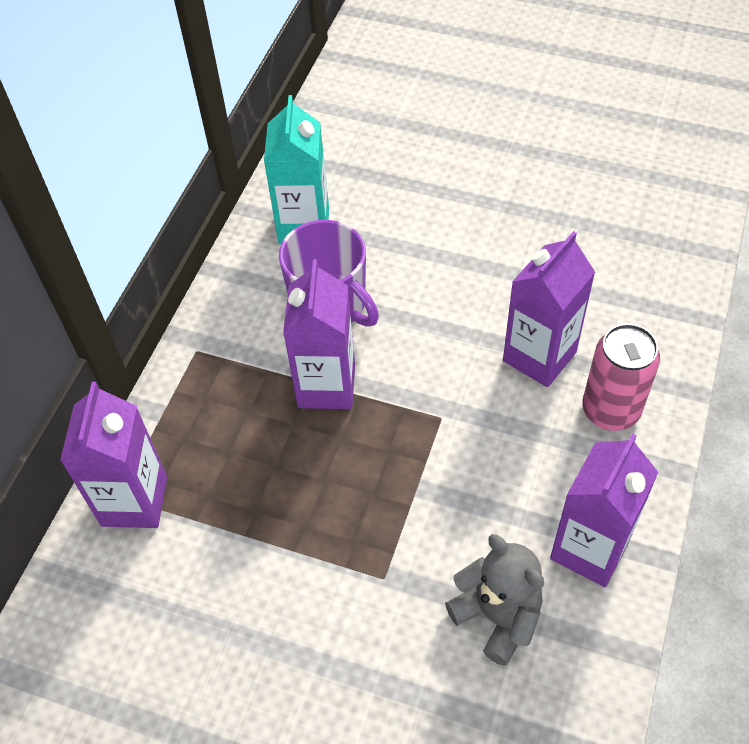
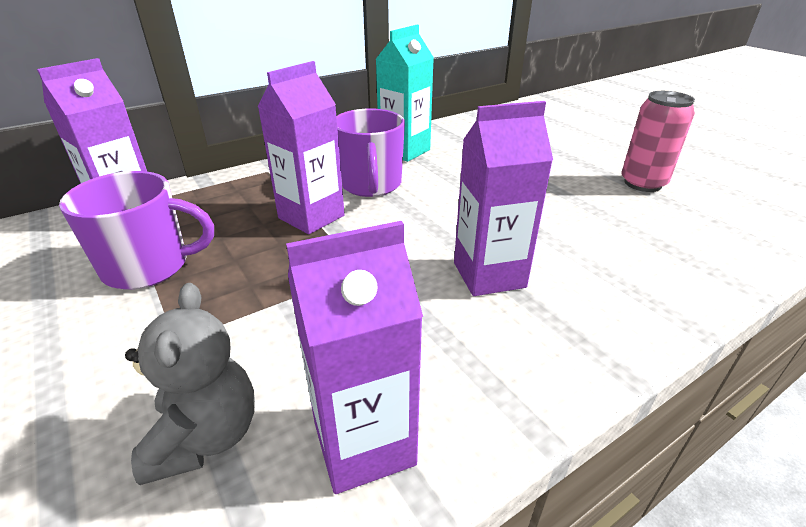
camera: 35 degrees right, 20 degrees down
pink can [582,323,660,431] -> pink can moved to [622,91,695,192]
none -> purple mug [59,171,214,290]

